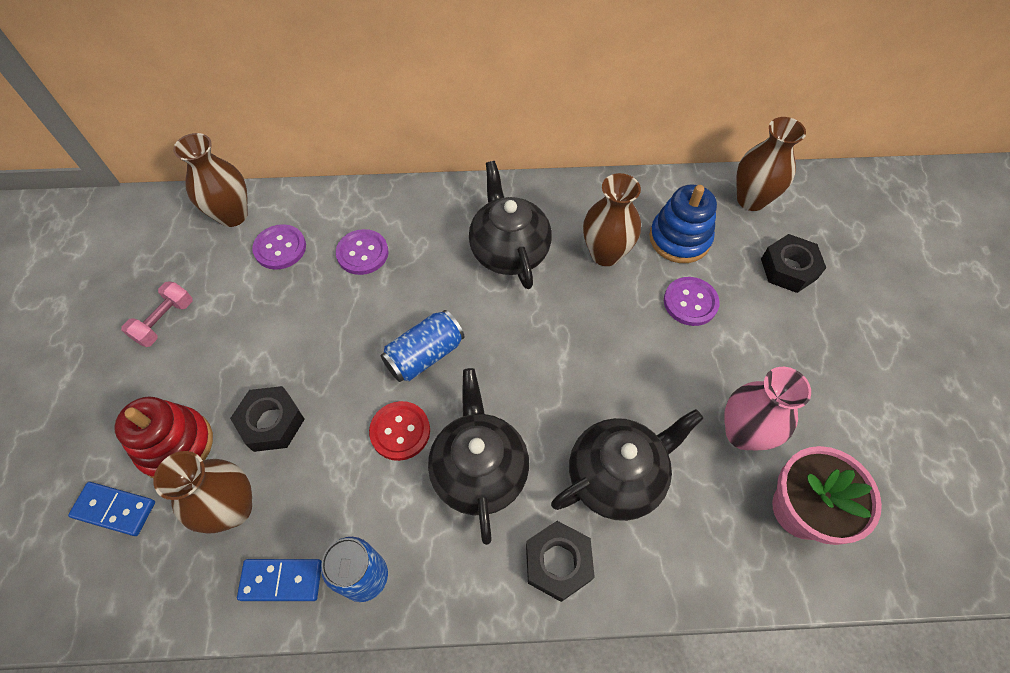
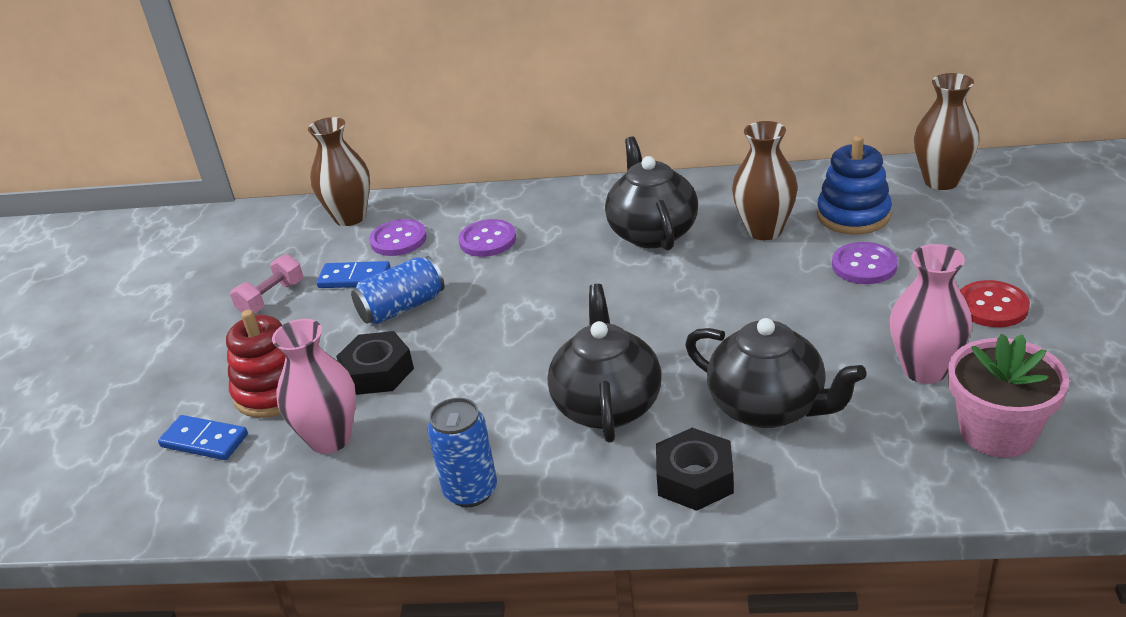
camera: 10 degrees right, 25 degrees down
brown vase [153,451,252,534] -> pink vase [272,319,356,454]
blue domino [237,559,322,601] -> blue domino moved to [317,261,391,288]
red button [369,401,430,461] -> red button moved to [960,280,1030,327]
blue can [381,310,465,382] -> blue can moved to [351,256,444,325]
black teapot [551,409,703,521] -> black teapot turned 60 degrees clockwise [685,318,866,428]
black nut [761,234,826,293] -> none

